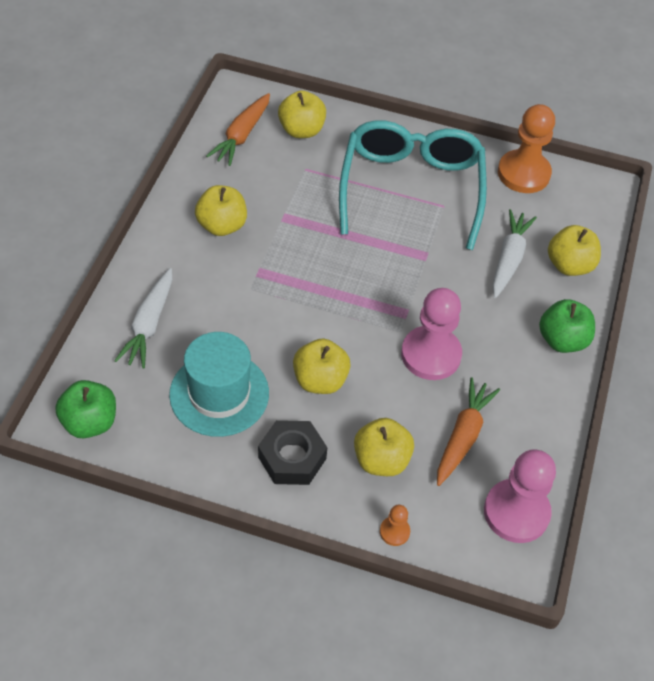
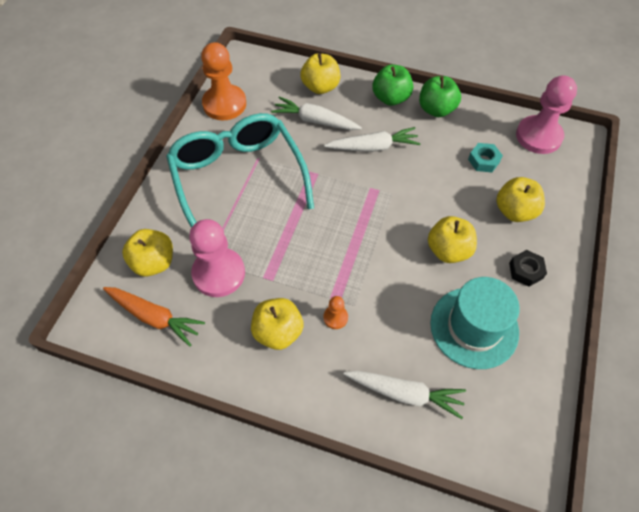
camera: 85 degrees left, 5 degrees up
green apple [55,380,116,438] -> green apple moved to [419,76,461,117]
black nut [258,420,327,485] -> black nut [509,250,547,287], size x0.64
turquoise glasses [339,120,487,250] -> turquoise glasses turned 60 degrees clockwise [166,113,314,228]
orange pawn [380,505,410,546] -> orange pawn moved to [324,296,348,329]
pink pawn [401,288,462,380] -> pink pawn moved to [189,219,245,297]
orange carrot [437,377,500,486] -> turquoise nut [468,143,503,172]
none -> white carrot [324,127,420,152]

